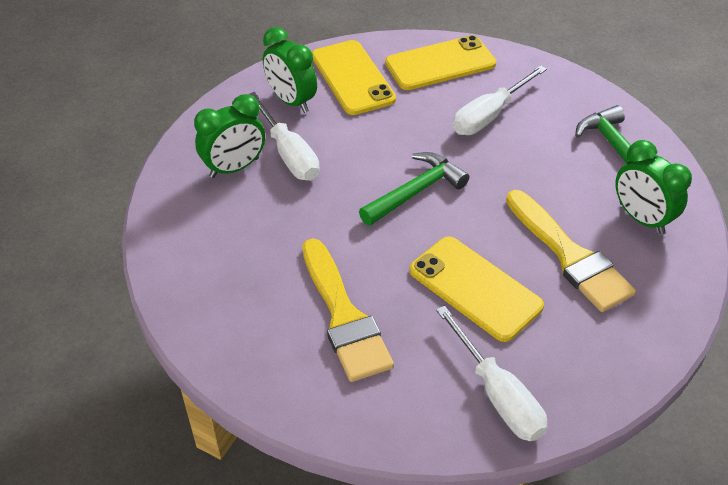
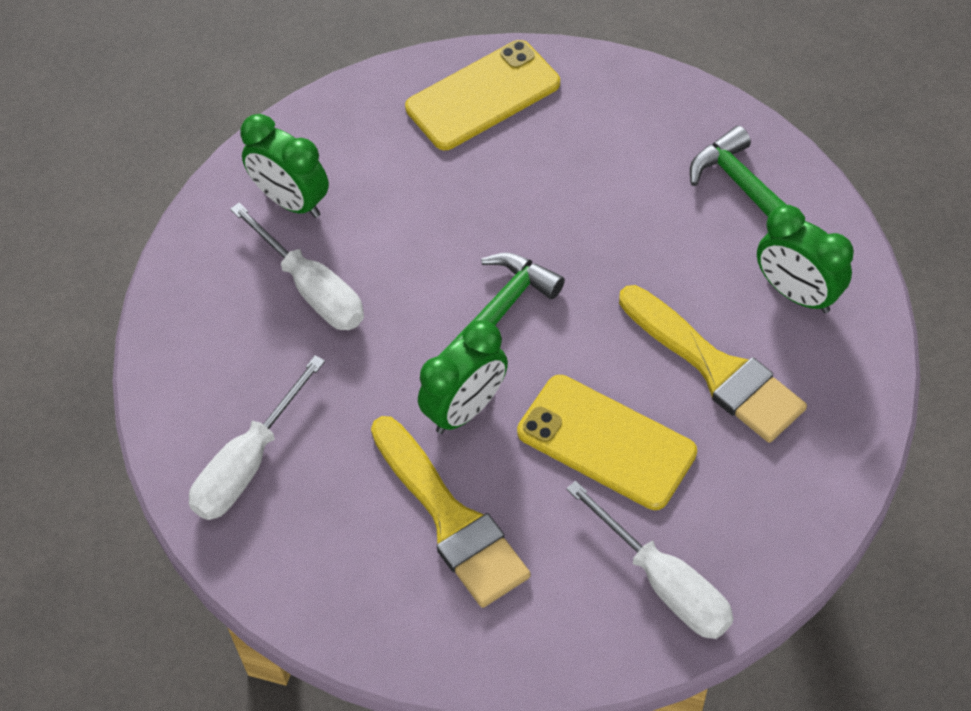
camera: 10 degrees left, 10 degrees up
green clock [194,94,265,178] -> green clock moved to [418,320,508,434]
yellow phone [312,40,396,115] -> none
white screwdriver [453,65,547,135] -> white screwdriver moved to [189,355,325,520]

